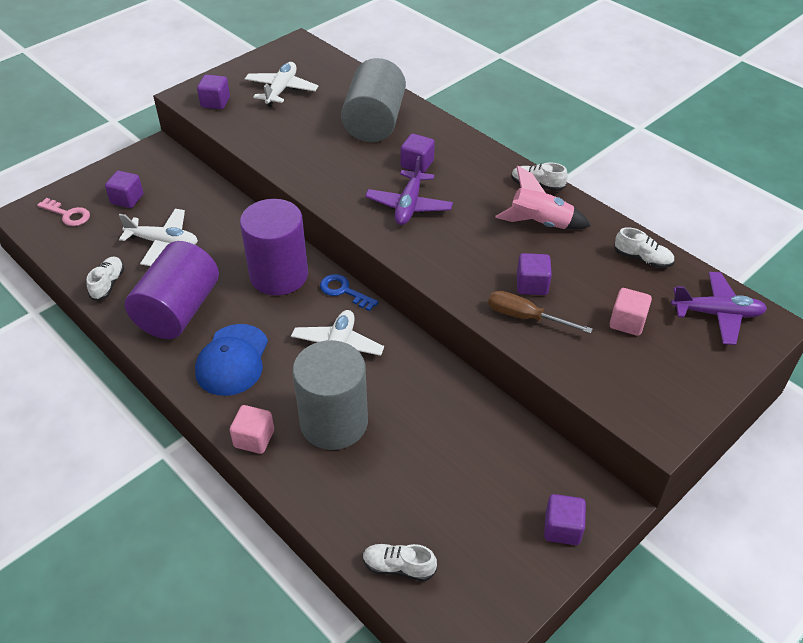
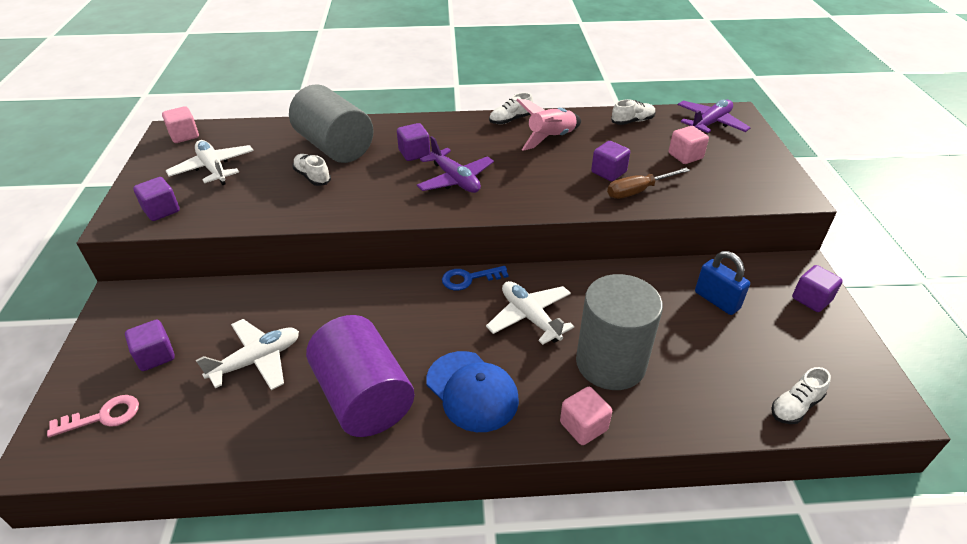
camera: 50 degrees left, 5 degrees down
white shoe [87,257,124,301] -> white shoe moved to [293,154,331,186]
purple cylinder [240,199,308,295] -> none
none -> pink cube [162,106,199,143]
none -> blue padlock [695,251,750,315]

